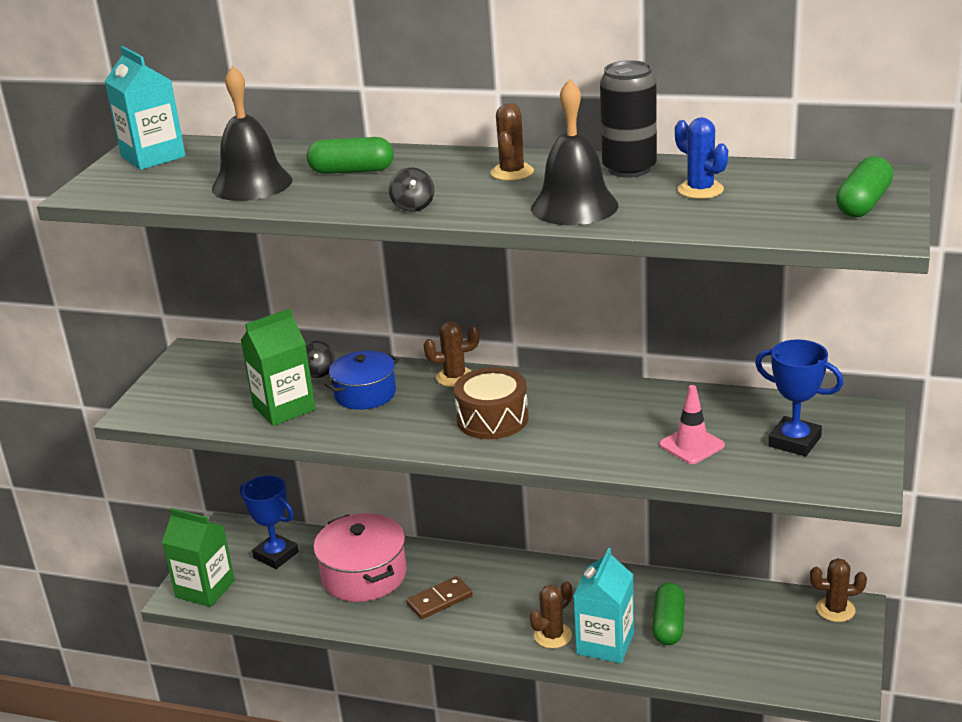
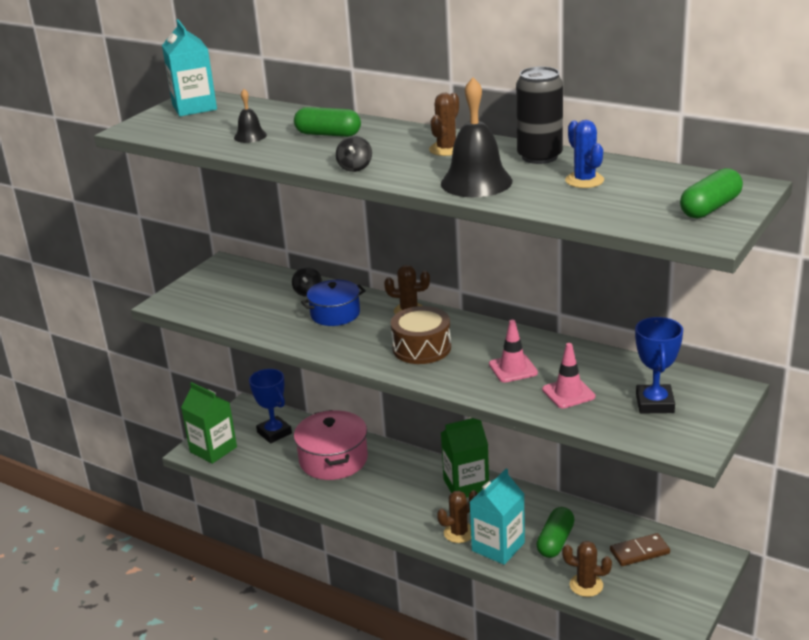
camera: 15 degrees right, 0 degrees up
black bell [212,66,293,201] -> black bell [234,89,267,143], size x0.52
green carton [240,308,316,426] -> green carton moved to [441,418,489,498]
brown domino [406,576,472,619] -> brown domino moved to [610,533,670,566]
blue trophy [755,339,844,456] -> blue trophy turned 45 degrees clockwise [635,317,683,414]
brown cactus [810,558,867,622] -> brown cactus moved to [562,541,612,597]
none -> pink traffic cone [489,320,538,383]

